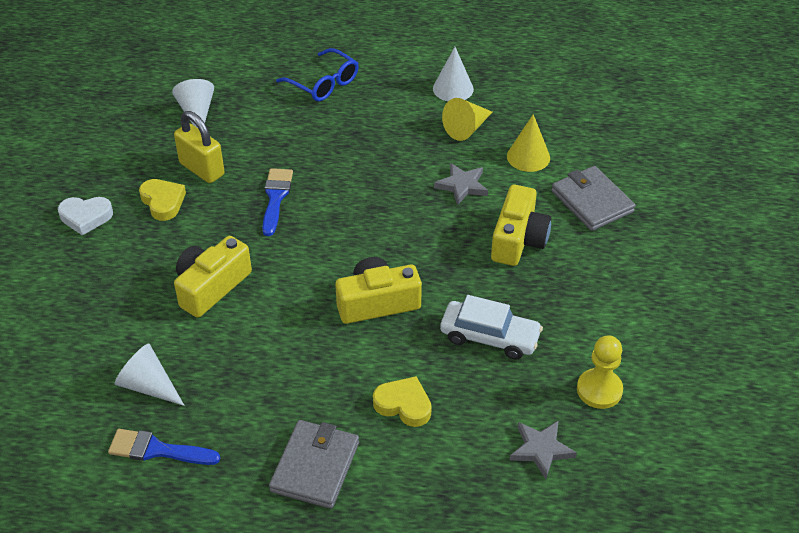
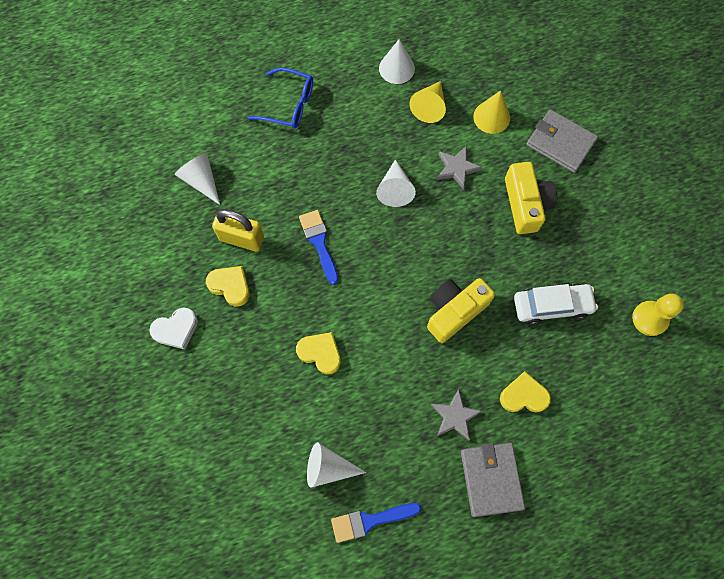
camera: 25 degrees left, 25 degrees up
yellow camera [174,236,252,318] -> yellow heart [296,332,341,375]
grey star [510,421,577,479] -> grey star moved to [431,389,482,441]
none -> white cone [376,160,416,207]

